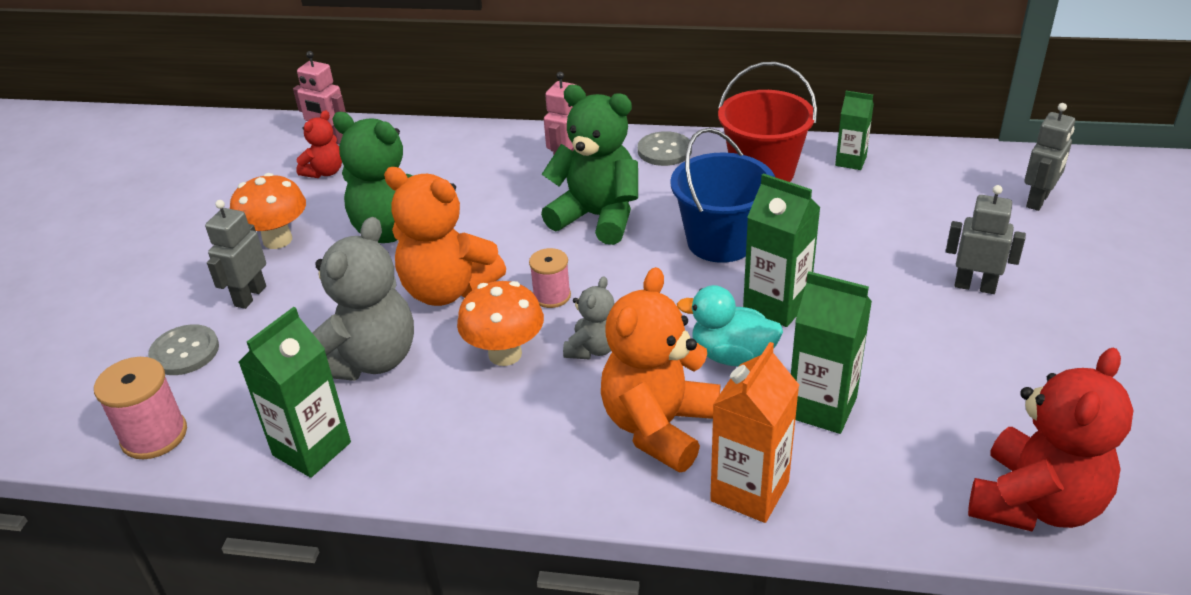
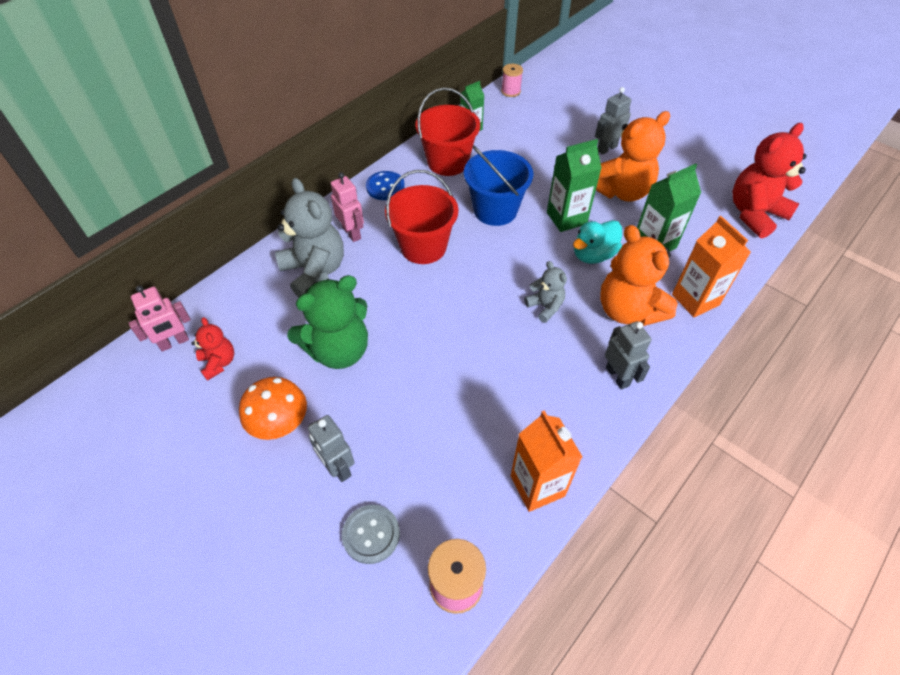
camera: 60 degrees left, 15 degrees up
green carton [238,307,351,478] -> orange carton [511,410,582,512]
grey teddy bear [312,217,414,381] -> grey teddy bear moved to [275,178,344,298]
orange teddy bear [384,167,506,306] -> orange teddy bear moved to [596,111,670,202]
orange mushroom [457,281,544,366] -> none
pink spool [529,248,571,308] -> pink spool moved to [501,64,523,97]
green teddy bear [541,85,638,245] -> red bucket [385,170,458,264]
grey button [638,131,692,166] -> blue button [366,171,405,200]
red teddy bear [968,348,1134,531] -> red teddy bear turned 105 degrees counterclockwise [732,123,806,239]
grey robot [1024,103,1075,211] -> grey robot moved to [605,321,652,390]

